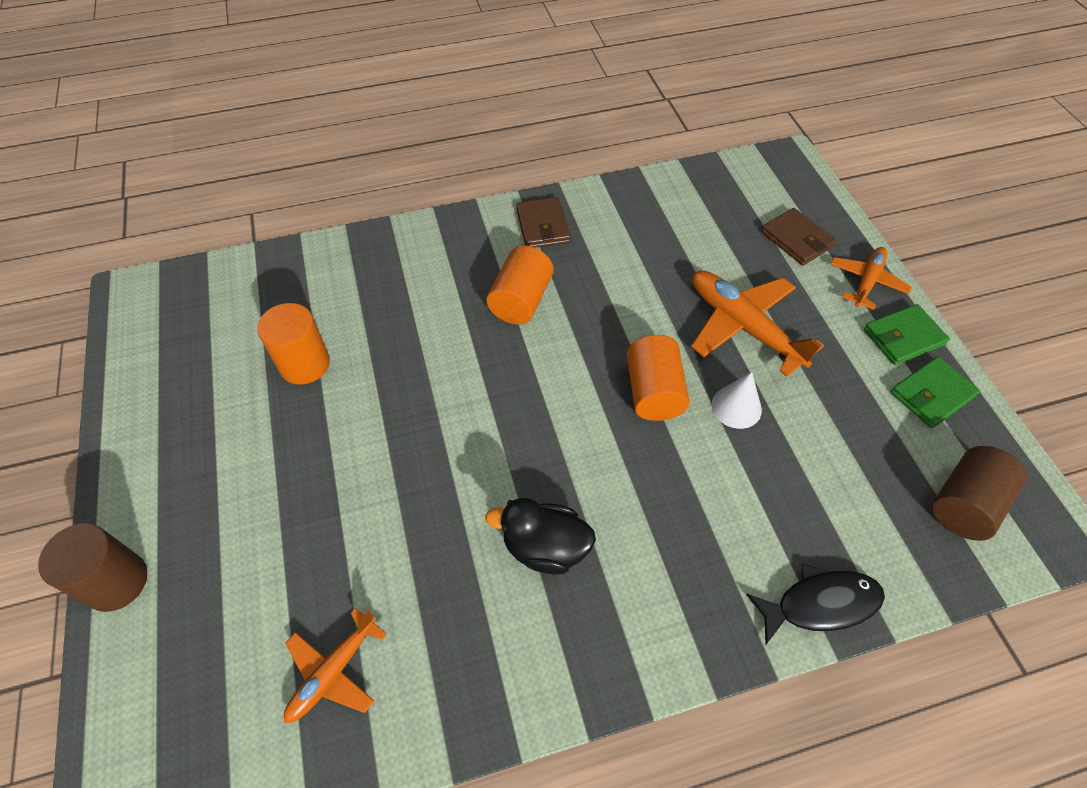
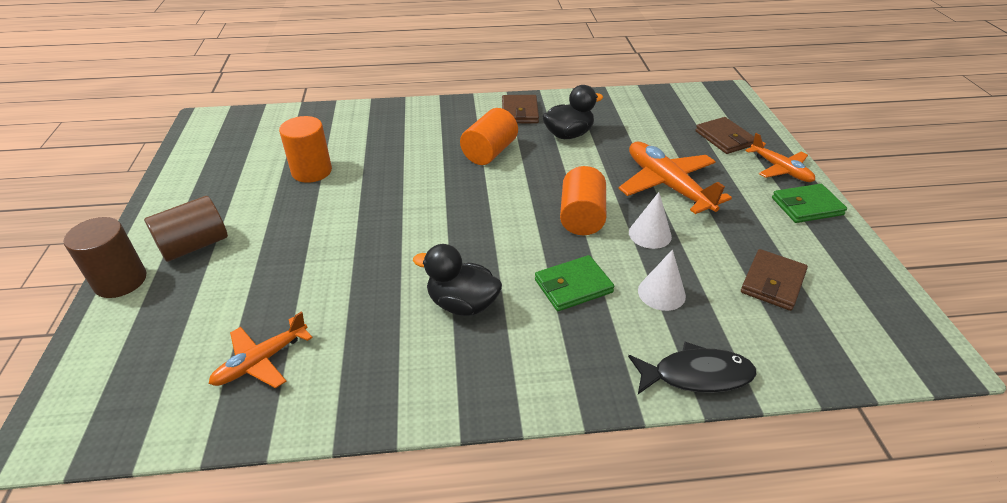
camera: 10 degrees right, 15 degrees down
orange plane [830,247,912,310] -> orange plane turned 105 degrees clockwise [746,133,815,182]
green wallet [891,356,980,428] -> green wallet moved to [535,255,614,311]
brown cylinder [932,446,1027,541] -> brown cylinder moved to [144,196,228,262]
none -> black duck [542,85,603,139]
none -> white cone [638,249,686,311]
none -> brown wallet [741,249,808,311]

